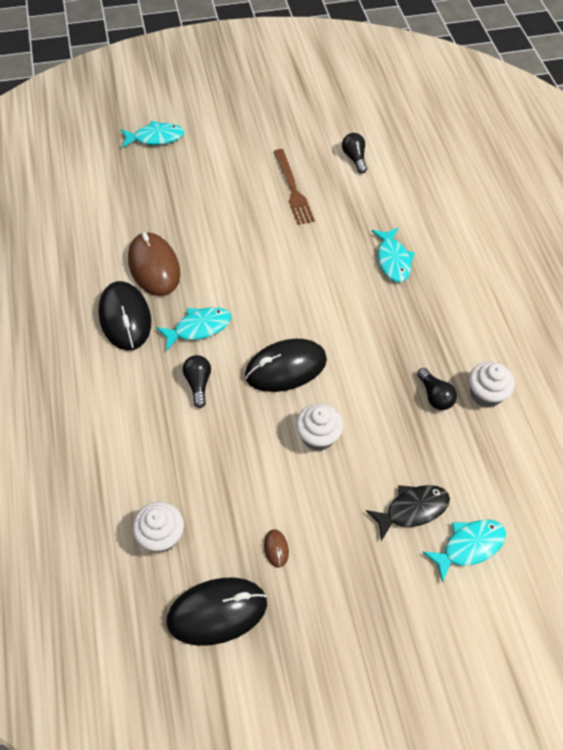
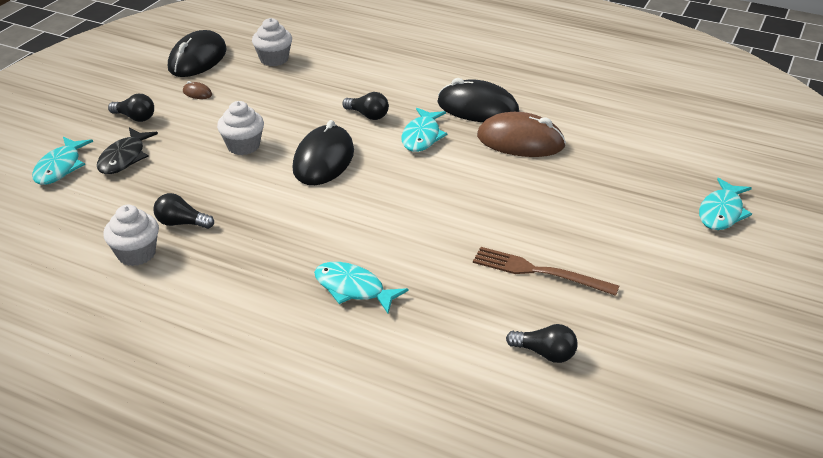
camera: 130 degrees right, 20 degrees down
none -> black light bulb [108,94,154,122]

